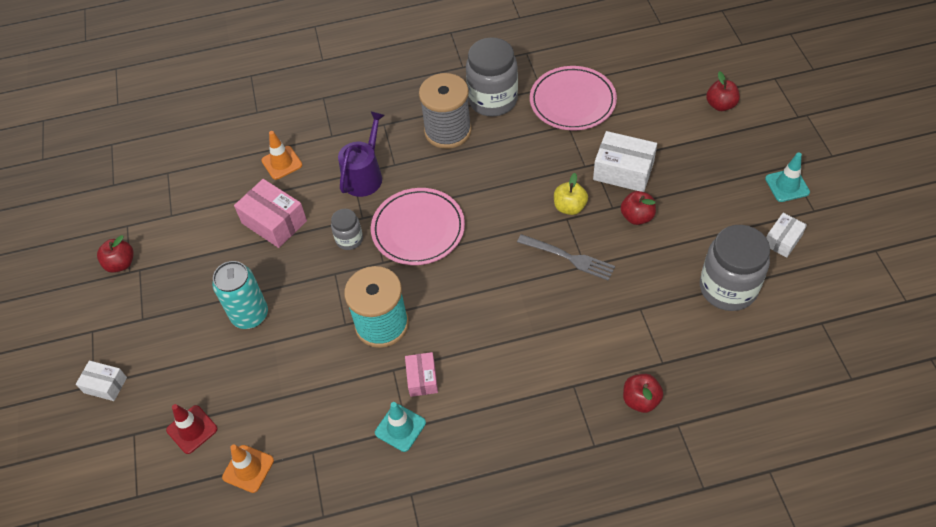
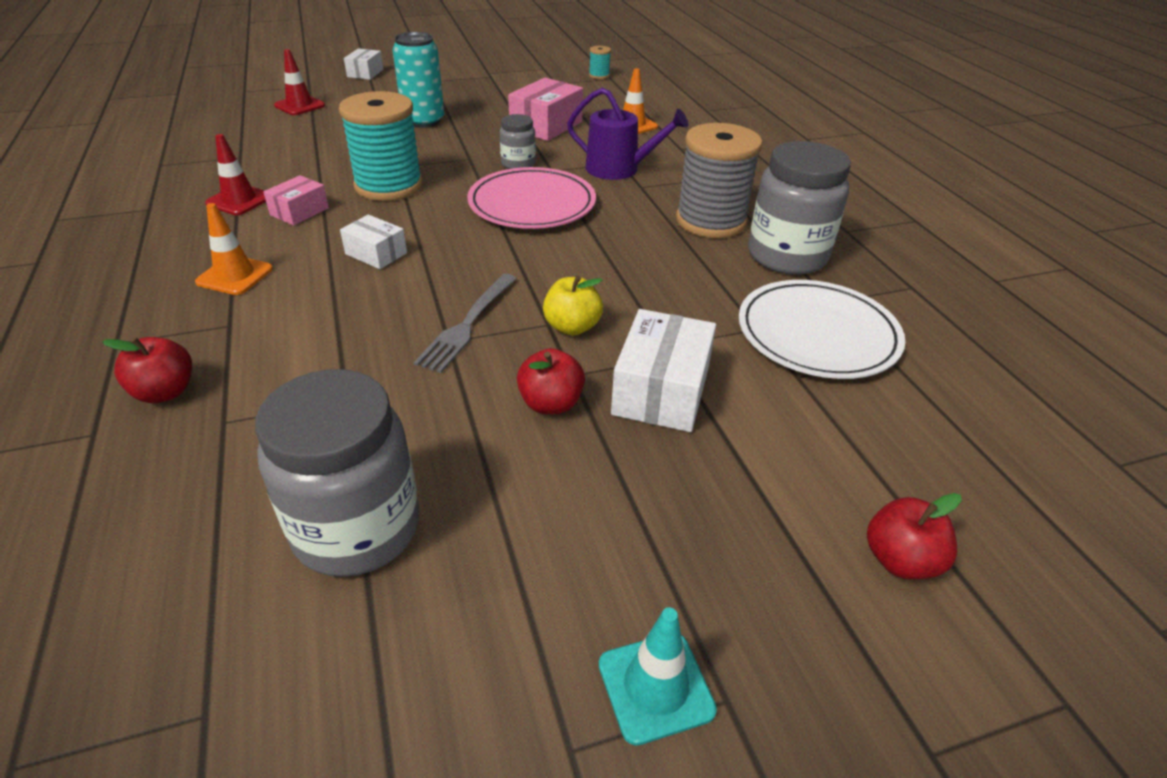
camera: 80 degrees right, 15 degrees down
red apple [97,235,134,273] -> none
orange traffic cone [222,445,274,493] -> orange traffic cone moved to [195,203,273,295]
turquoise traffic cone [375,402,426,452] -> red traffic cone [205,134,266,215]
pink box [405,352,438,397] -> pink box turned 45 degrees counterclockwise [263,175,329,226]
pink plate [530,66,617,130] -> white plate [739,280,905,379]
white box [766,213,807,257] -> white box moved to [340,215,407,269]
none -> turquoise spool [589,46,611,79]

